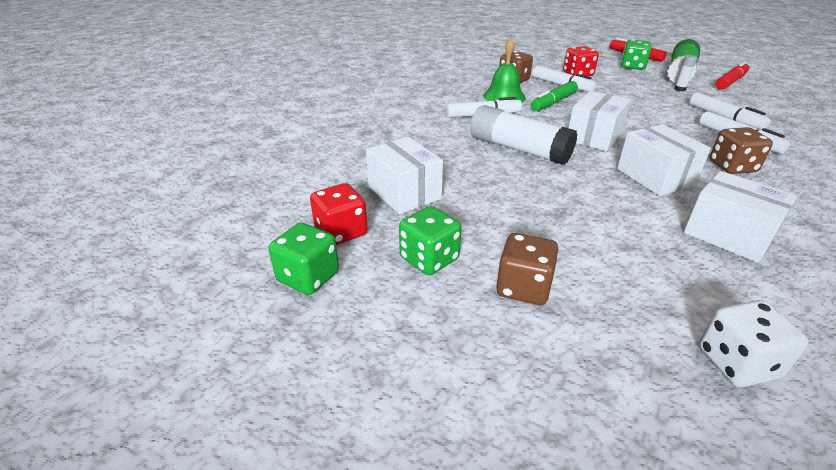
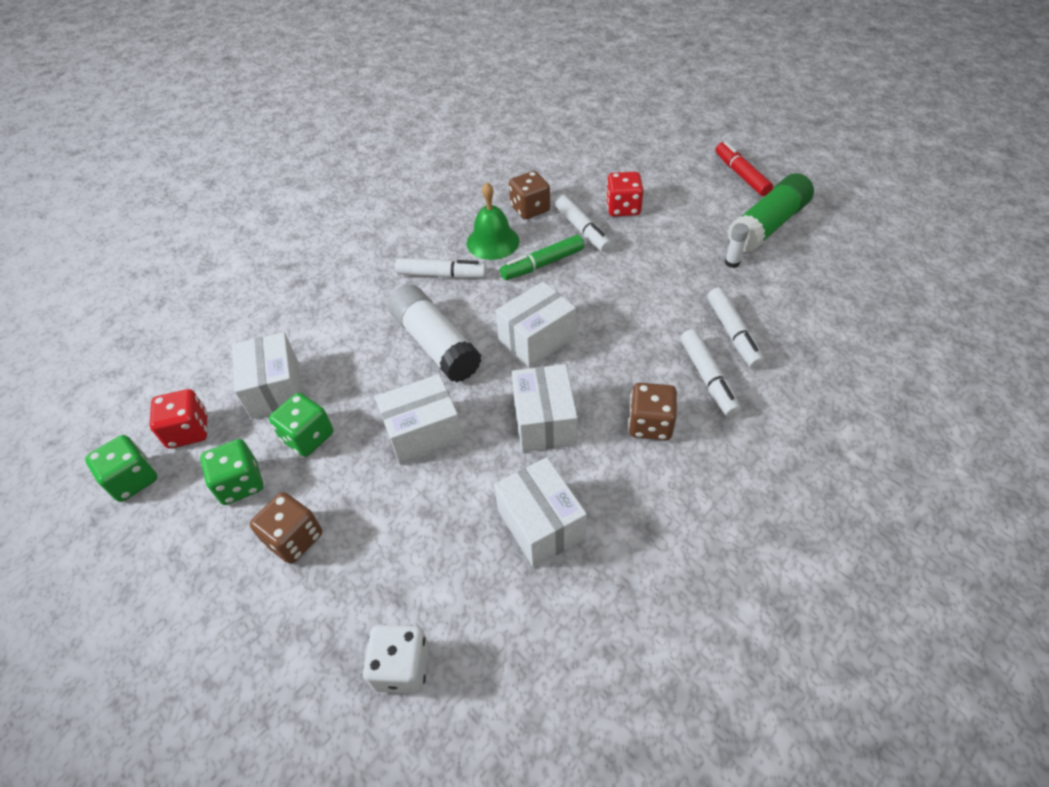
camera: 20 degrees right, 15 degrees up
green dice [621,39,651,70] -> green dice moved to [269,393,333,457]
red marker [715,61,749,90] -> none
none -> white box [375,374,463,465]

